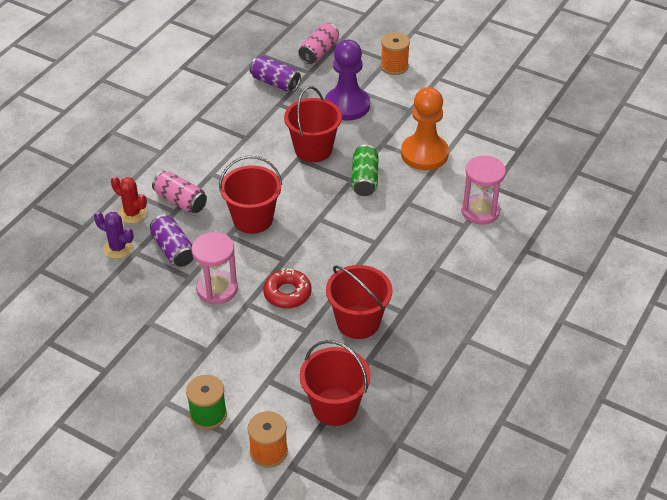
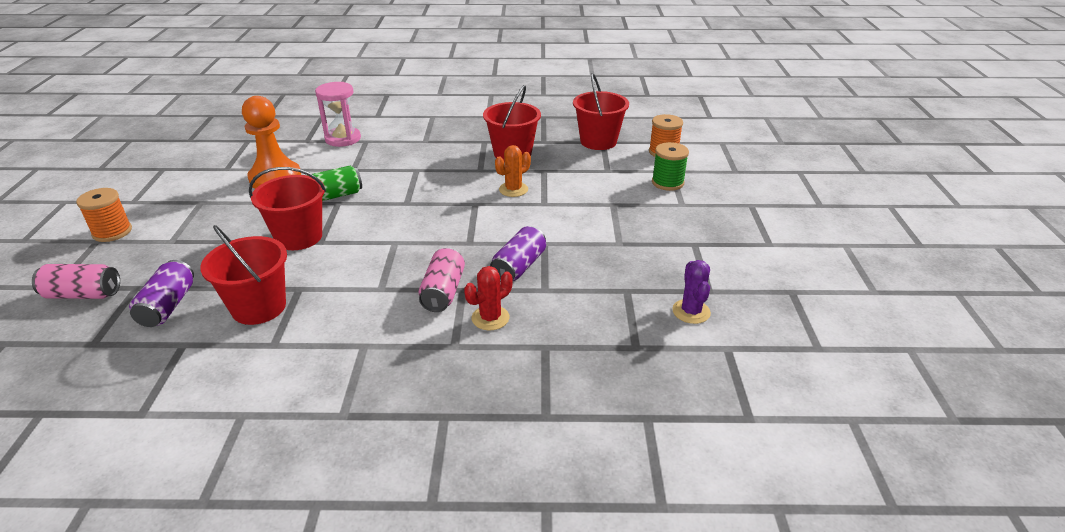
camera: 120 degrees left, 10 degrees down
purple cactus [94,212,134,259] -> purple cactus moved to [672,260,711,324]
red cactus [111,176,147,223] -> red cactus turned 45 degrees clockwise [464,266,512,330]
pink hourglass [191,232,238,304] -> none
red bucket [219,156,282,234] -> red bucket moved to [200,225,287,325]
red donut [263,268,312,309] -> orange cactus [495,145,531,197]
purple pawn [325,40,370,121] -> none

